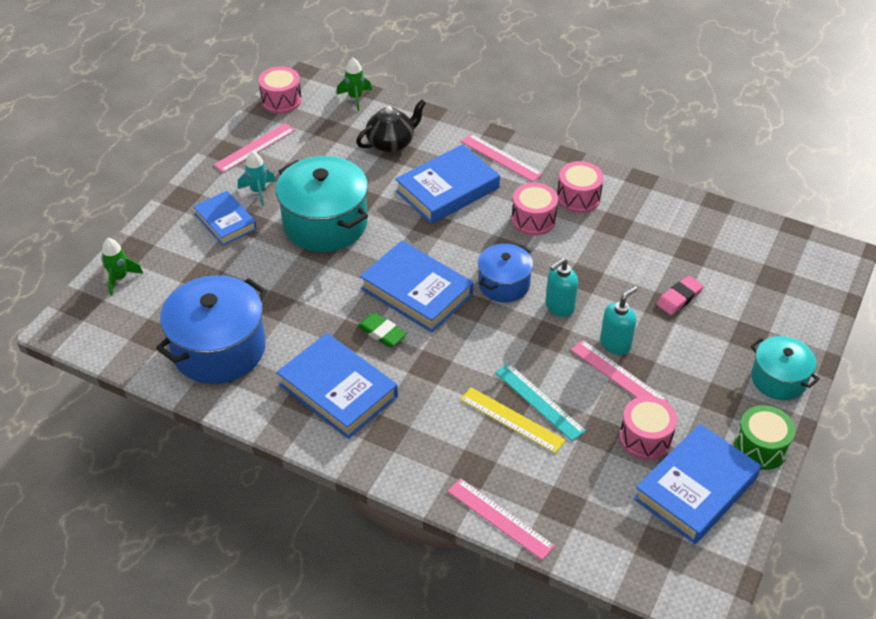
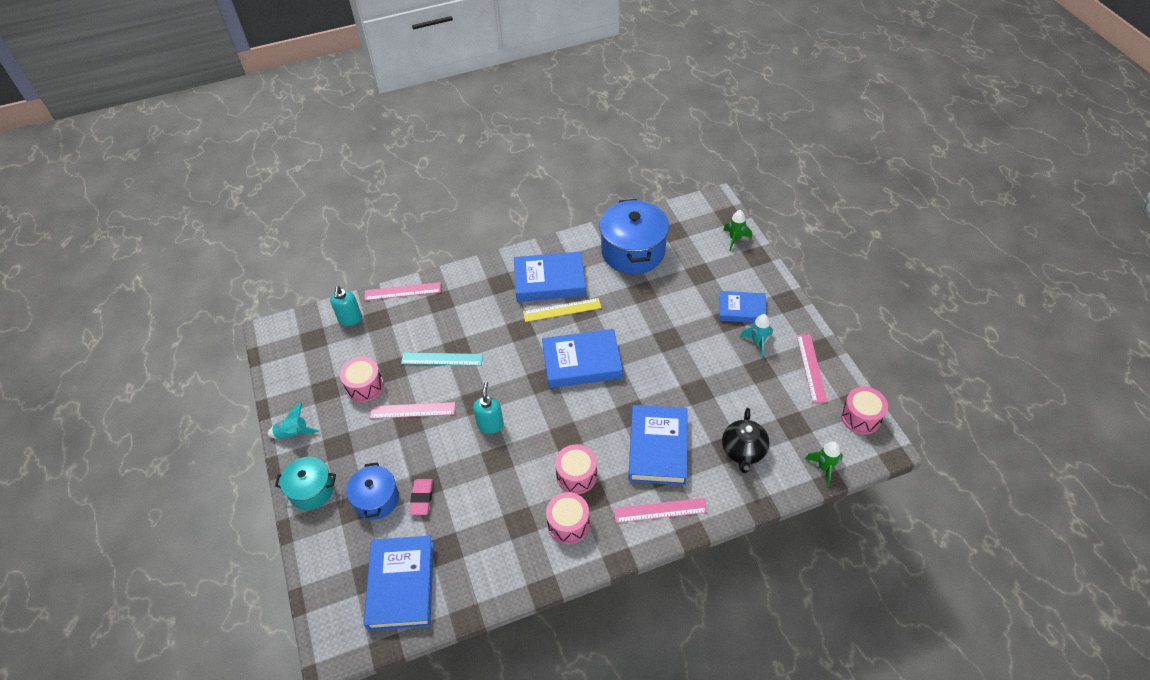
camera: 135 degrees right, 5 degrees up
turquoise pot [276,156,368,252] -> none
green eraser [357,313,407,347] -> none
yellow ruler [460,387,566,454] -> yellow ruler moved to [523,298,602,322]
blue pot [478,244,533,302] -> blue pot moved to [346,462,399,520]
turquoise soap dispenser [600,286,637,355] -> turquoise soap dispenser moved to [330,286,362,326]
blue book [634,424,761,544] -> blue book moved to [364,536,434,631]
green drum [734,405,796,470] -> turquoise rocket [267,403,319,439]

